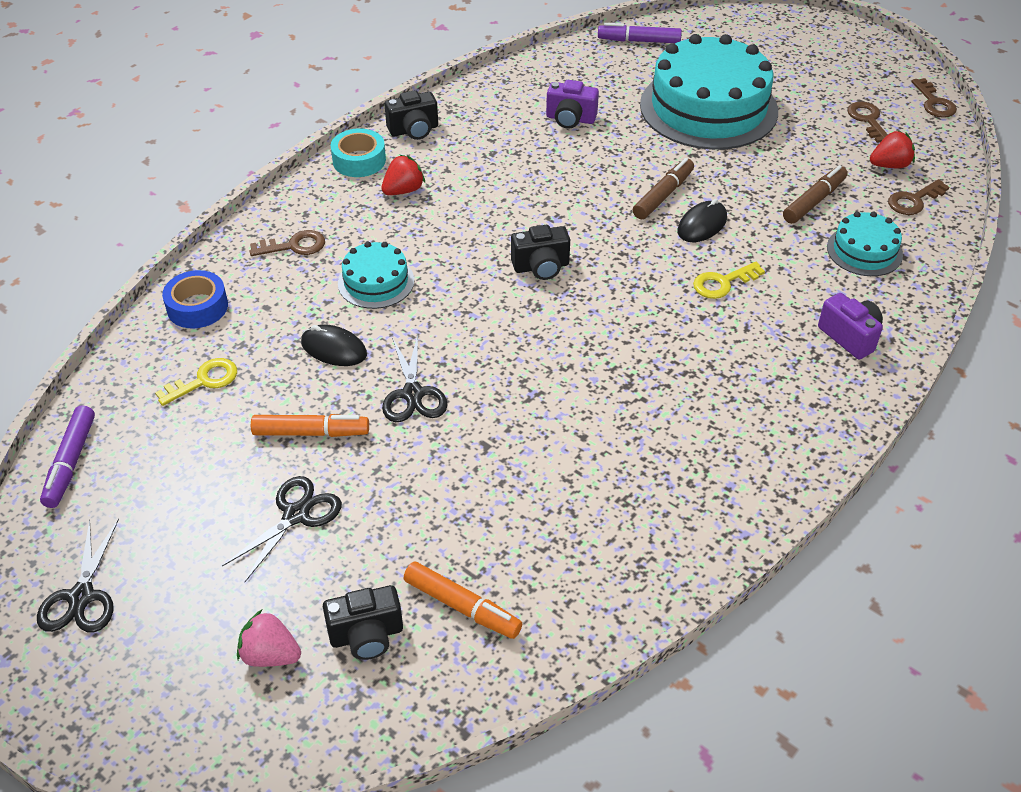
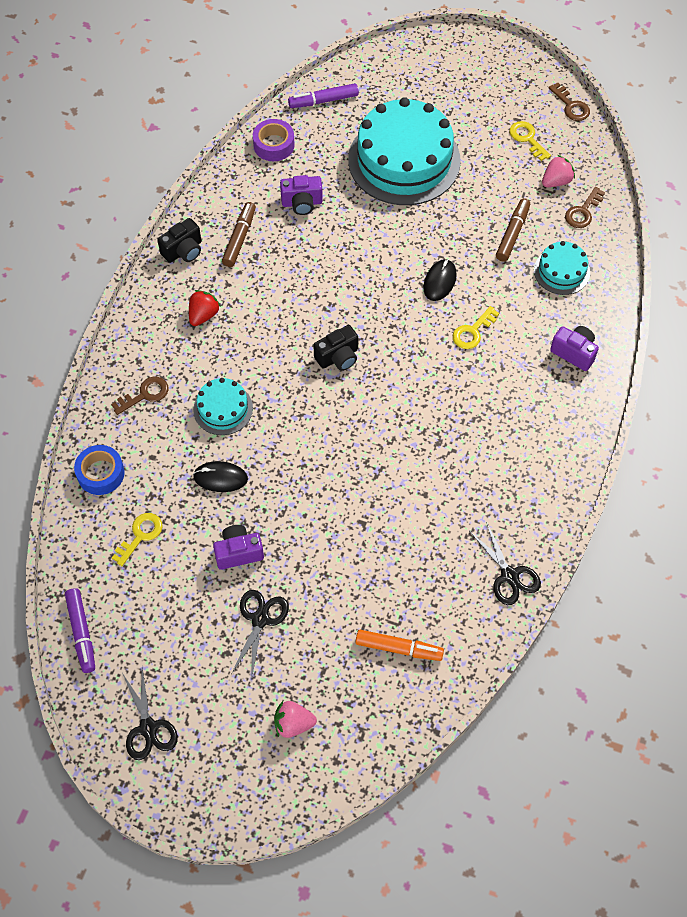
camera: 20 degrees left, 15 degrees up
orange marker [251,414,369,437] -> purple camera [213,525,264,570]
black camera [323,585,403,660] -> none
turquoise tape [330,128,386,177] -> none
black scissors [382,335,448,422] -> black scissors moved to [469,521,541,605]
brown marker [633,158,694,220] -> brown marker moved to [222,202,256,267]
brown key [847,102,888,143] -> yellow key [510,121,551,161]
red strawberry [870,130,915,168] -> pink strawberry [542,155,575,187]
none -> purple tape [253,119,295,161]

